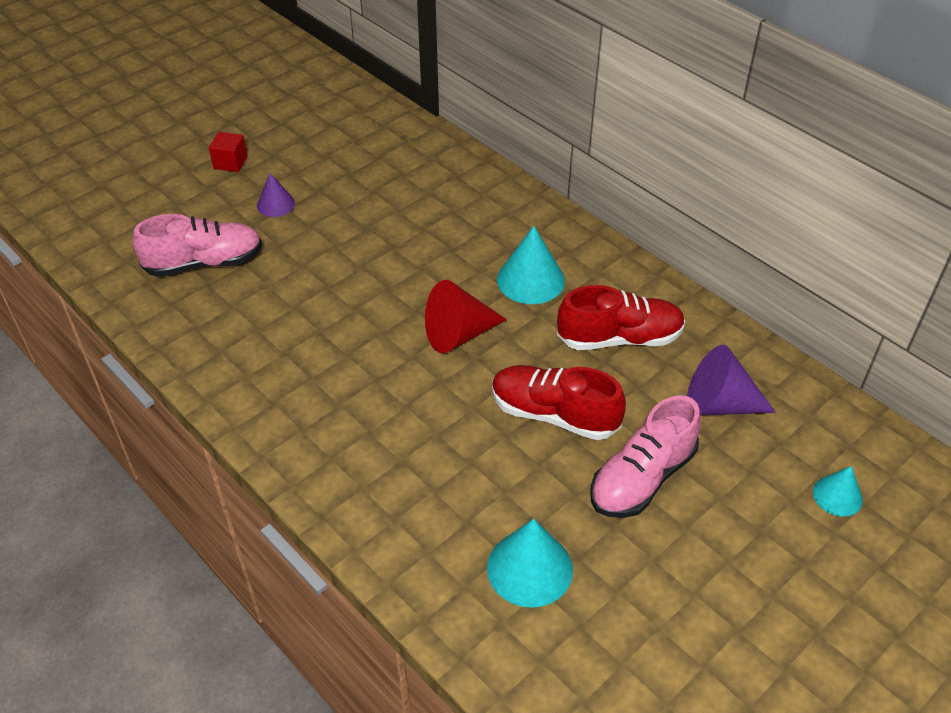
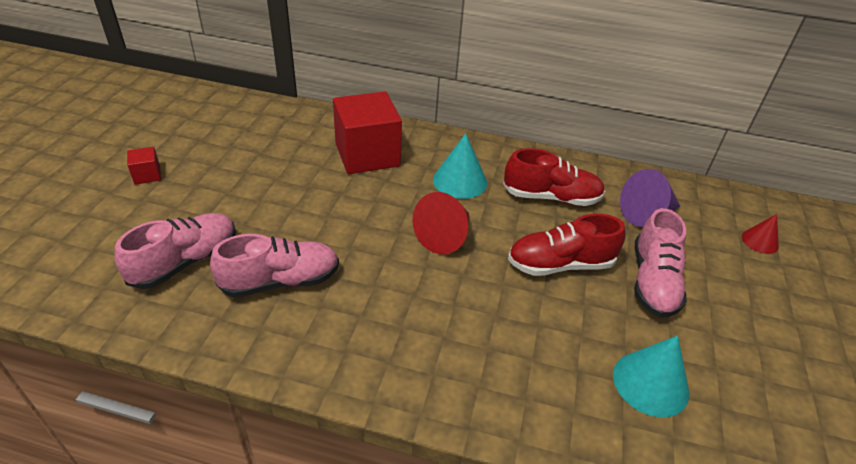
camera: 35 degrees left, 5 degrees down
purple cone [257,173,295,217] -> none
red shoe [557,285,686,350] -> red shoe turned 45 degrees clockwise [503,148,605,206]
turquoise cone [813,466,863,517] -> red cone [742,214,779,254]
none -> pink shoe [210,234,339,298]
none -> red cube [333,92,402,174]

